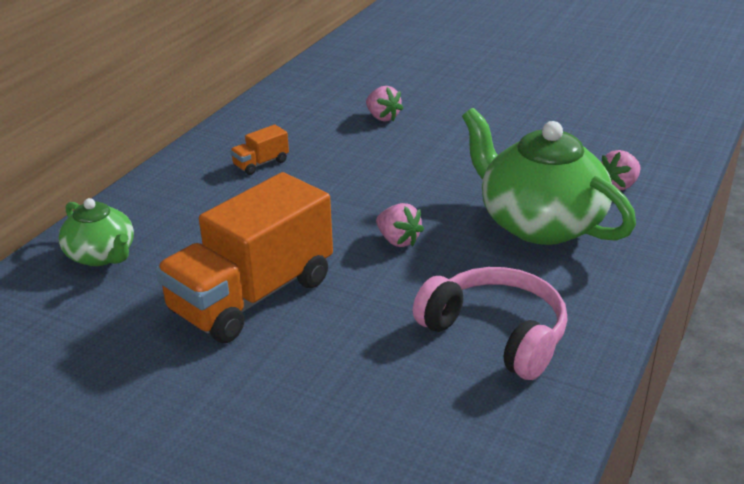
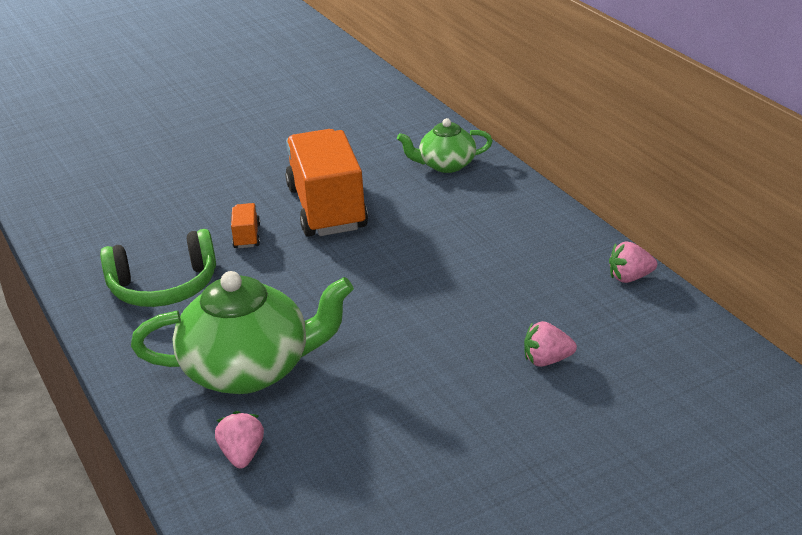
camera: 125 degrees right, 0 degrees up
orange truck [230,125,289,175] -> orange truck moved to [231,203,260,248]
pink strawberry [376,203,424,247] -> pink strawberry moved to [609,242,657,283]
pink headphones [413,267,568,380] -> green headphones [100,229,216,307]

